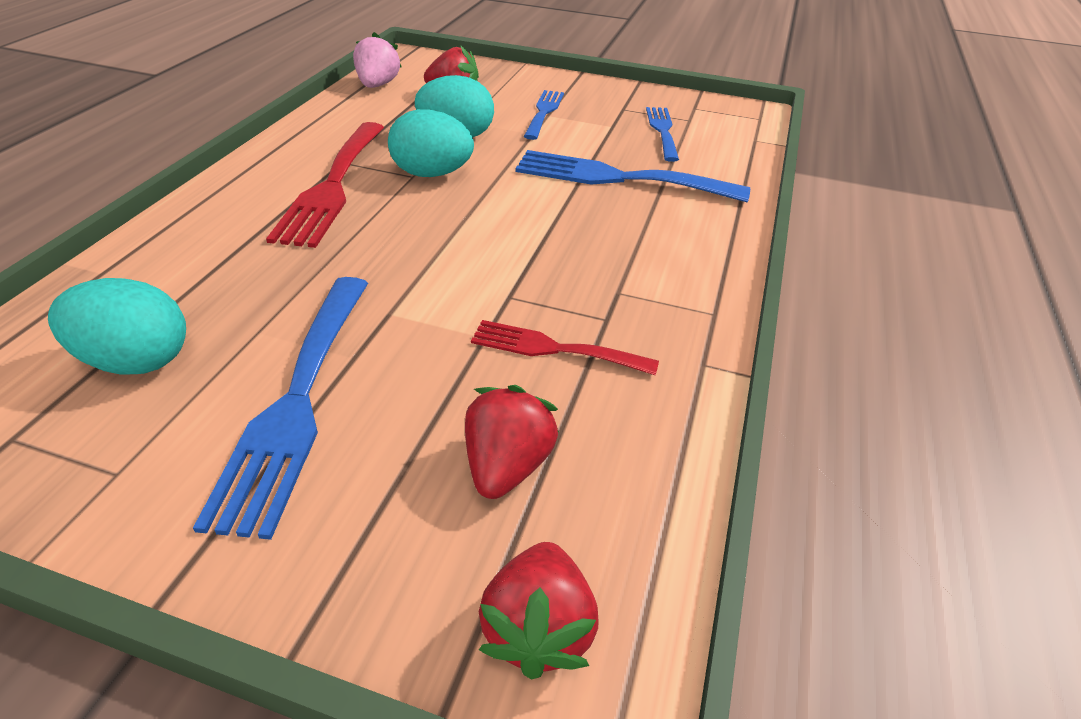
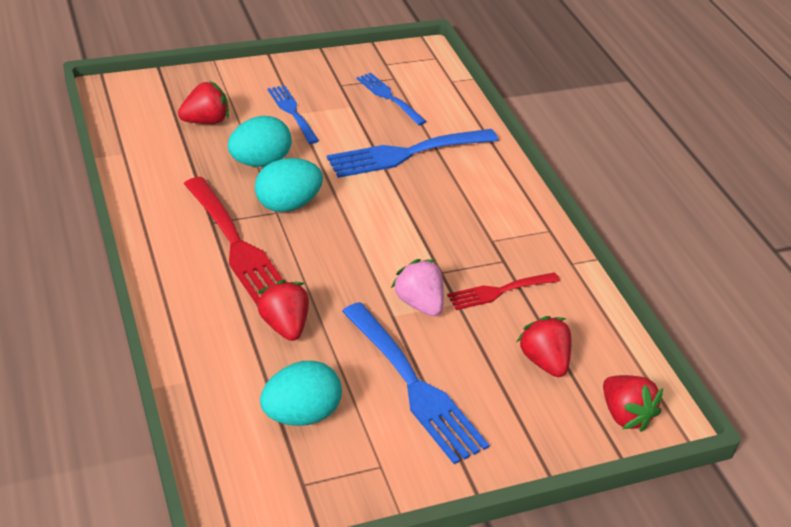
camera: 40 degrees left, 0 degrees up
pink strawberry [353,32,402,88] -> pink strawberry moved to [391,259,444,316]
none -> red strawberry [257,280,309,341]

